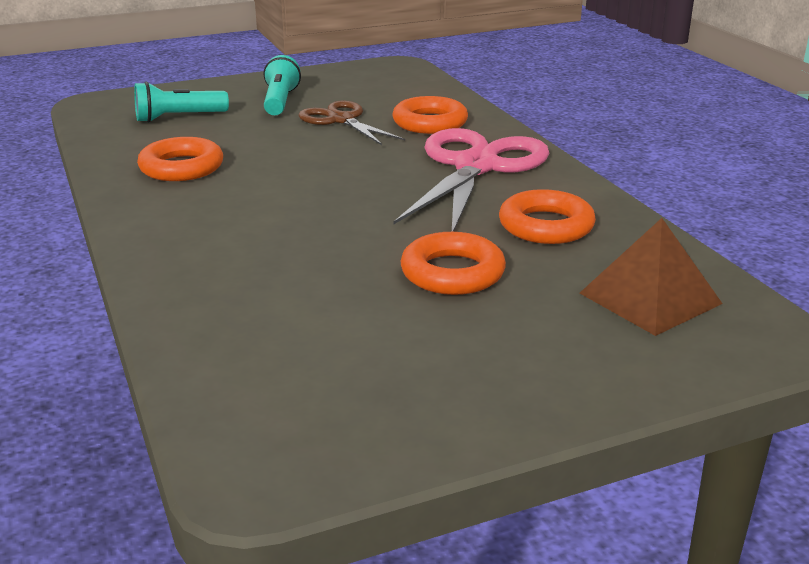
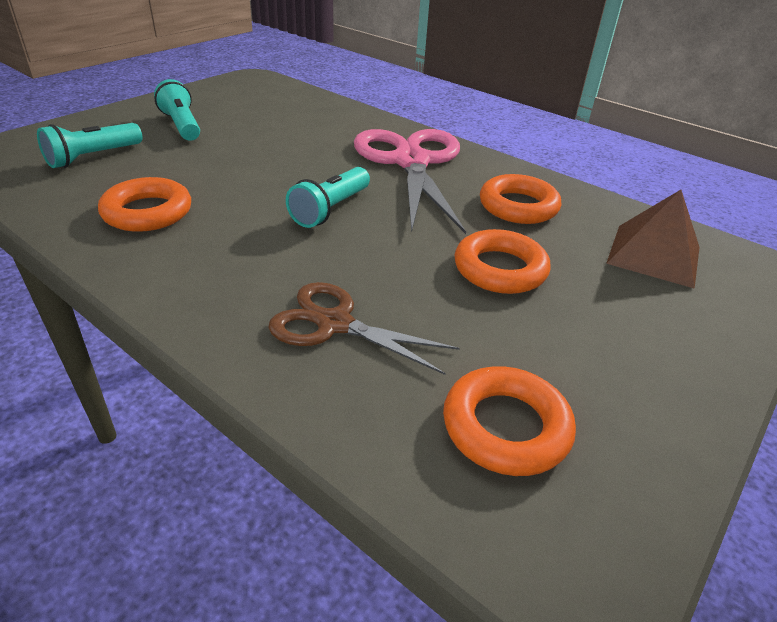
camera: 30 degrees left, 10 degrees up
brown scissors [298,100,405,145] -> brown scissors moved to [268,282,460,375]
orange ring [393,96,468,134] -> orange ring moved to [443,367,576,476]
none -> turquoise flashlight [286,167,370,228]

